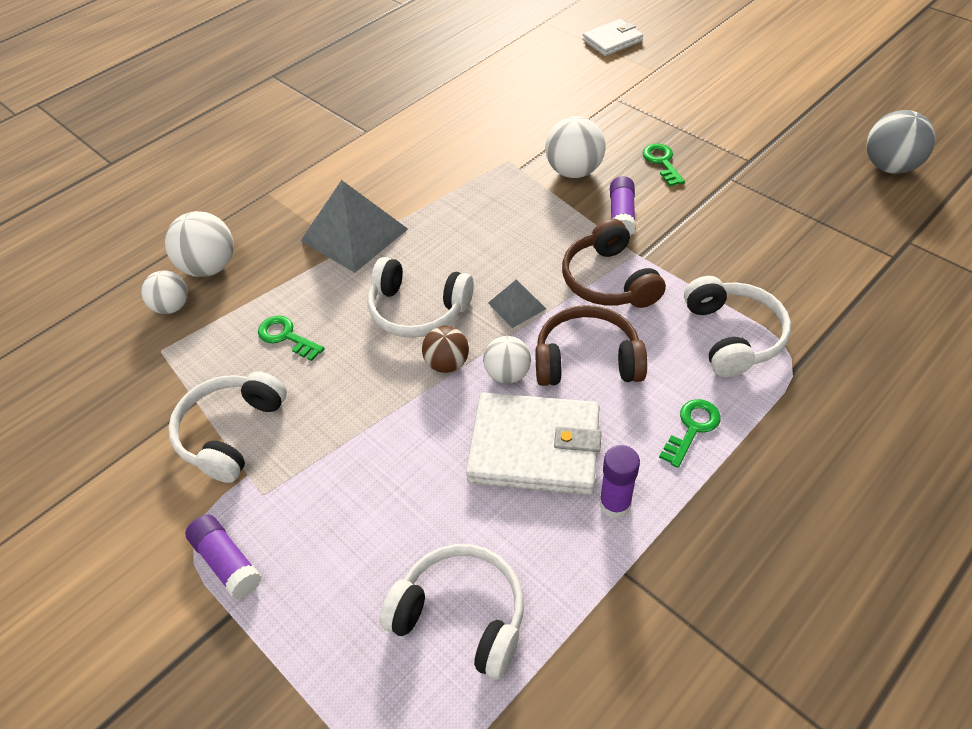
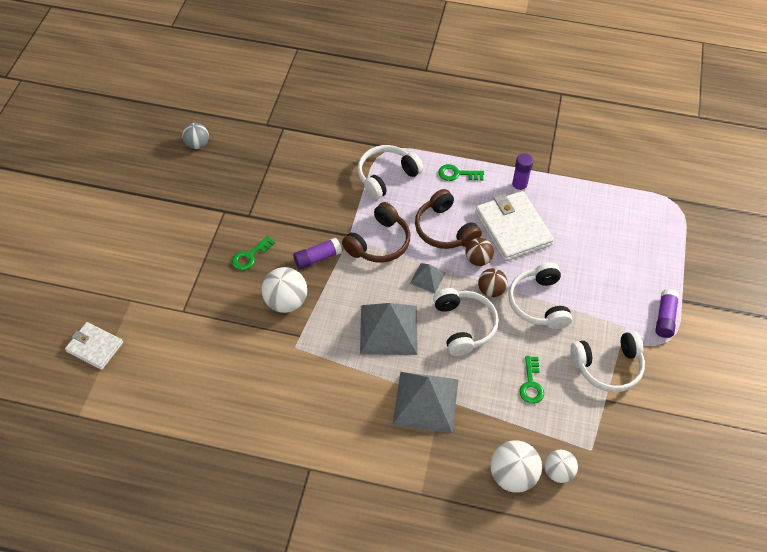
camera: 125 degrees left, 5 degrees up
white headphones [379,544,524,679] -> white headphones moved to [508,262,572,329]
white ball [483,336,531,384] -> brown ball [465,238,494,266]
grey ball [866,110,936,174] -> grey ball [182,123,209,149], size x0.65
none -> grey pyramid [360,303,418,355]

